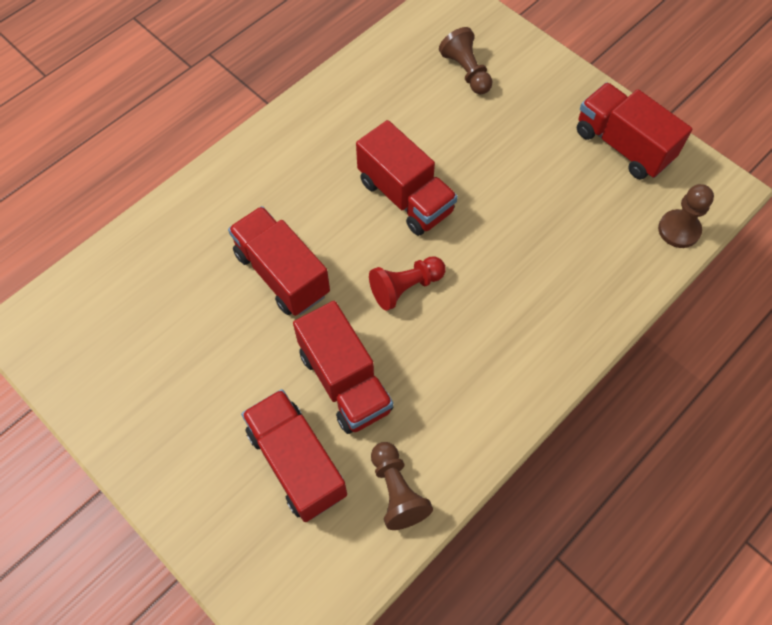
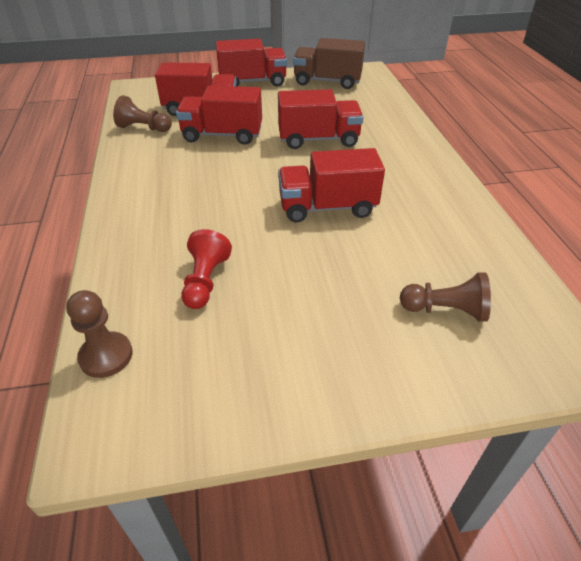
camera: 125 degrees right, 20 degrees down
red pawn [369,256,445,311] -> red pawn moved to [181,229,232,309]
red truck [577,83,692,179] -> red truck moved to [216,39,287,87]
none -> brown truck [293,38,365,89]

